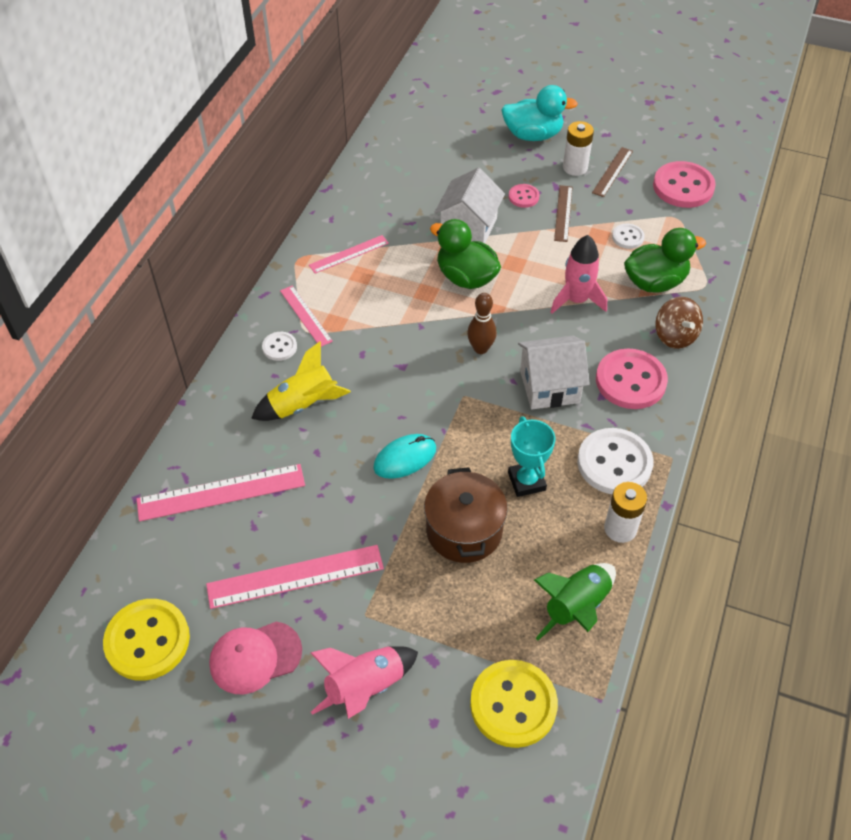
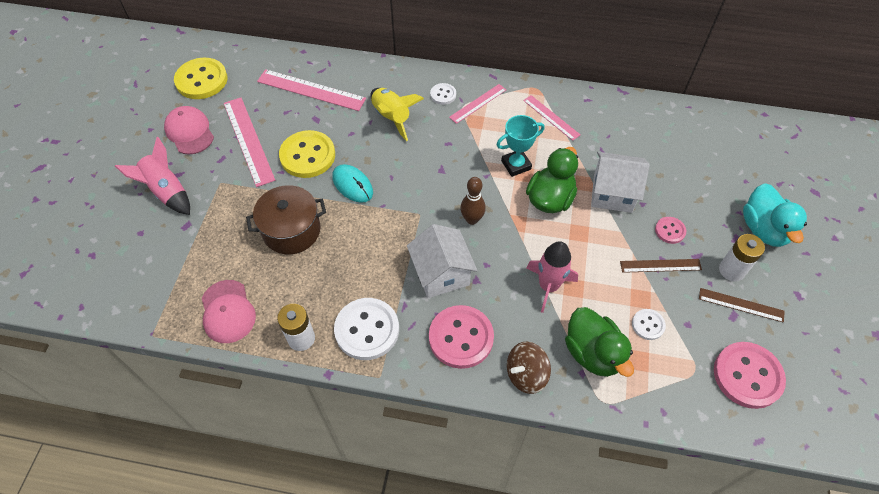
camera: 80 degrees right, 5 degrees up
pink ruler [136,464,305,521] -> pink ruler turned 45 degrees counterclockwise [257,69,366,111]
yellow button [470,660,558,748] -> yellow button moved to [279,130,335,178]
turquoise trophy [508,416,555,497] -> turquoise trophy moved to [496,115,545,177]
green rocket [534,563,616,641] -> pink cap [202,280,256,343]

